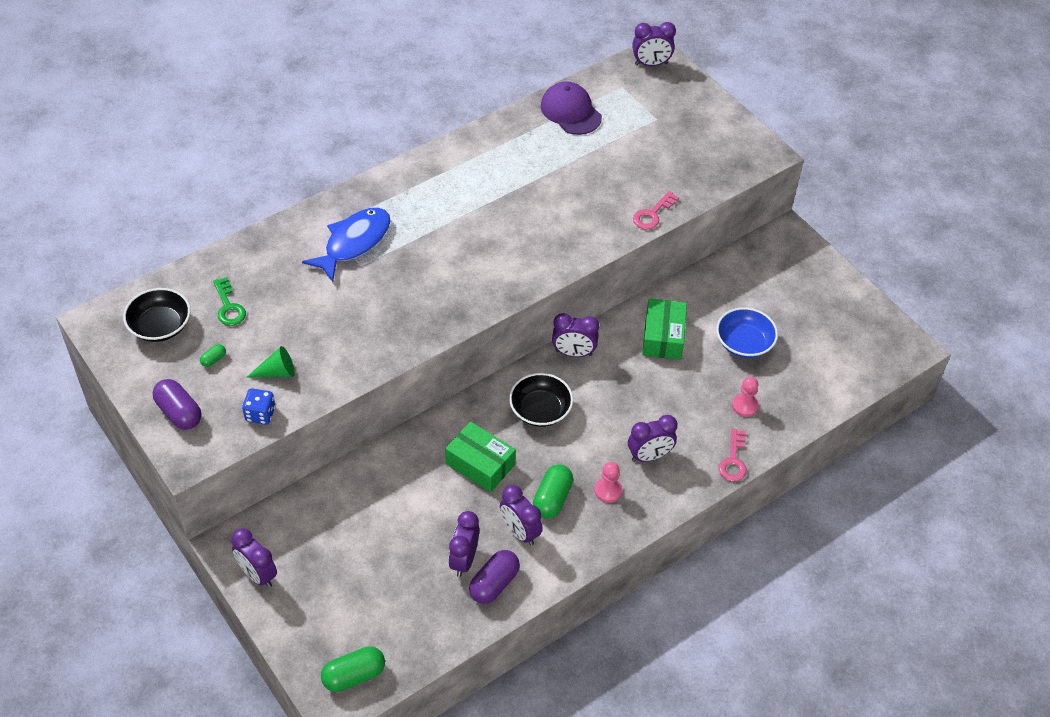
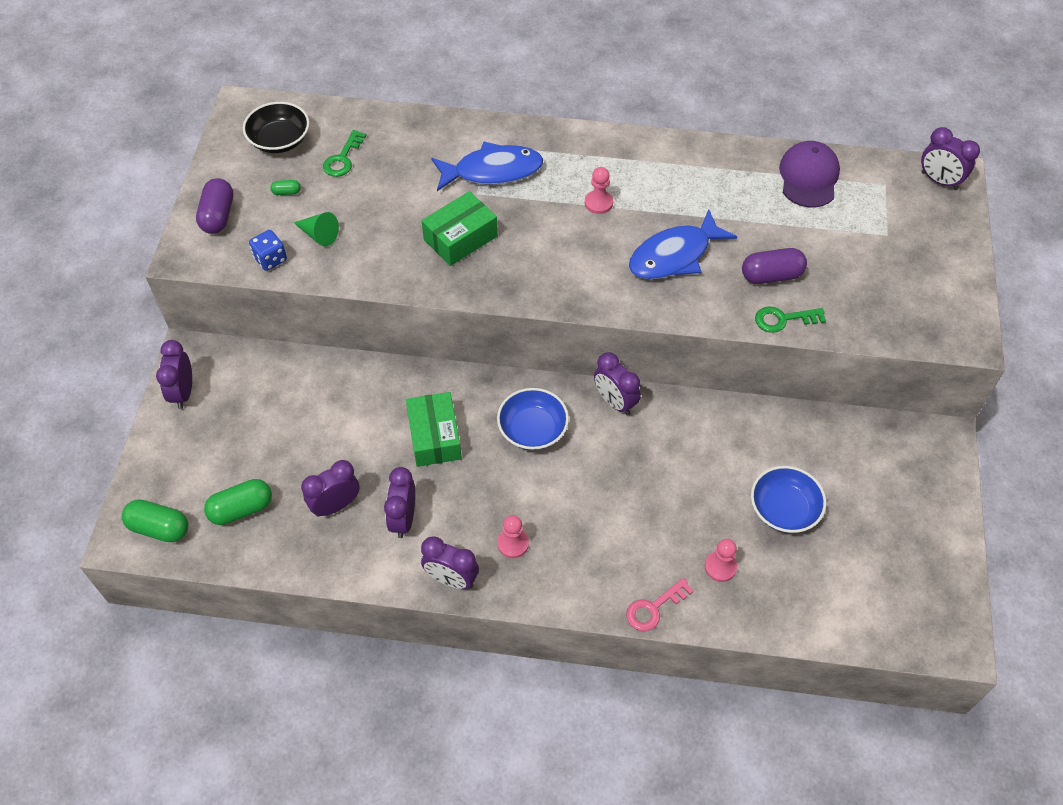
camera: 45 degrees right, 5 degrees up
purple capsule [469,550,520,604] -> purple capsule moved to [742,248,807,284]
black bowl [509,373,573,427] -> blue bowl [497,388,569,450]
green capsule [533,464,573,519] -> green capsule moved to [204,479,272,525]
purple clock [628,415,677,462] -> purple clock moved to [421,537,479,589]
pink key [633,191,679,230] -> green key [755,306,826,333]
green box [642,298,687,360] -> green box moved to [422,191,498,266]
none -> pink pawn [585,167,613,214]
none -> blue fish [629,209,737,280]

